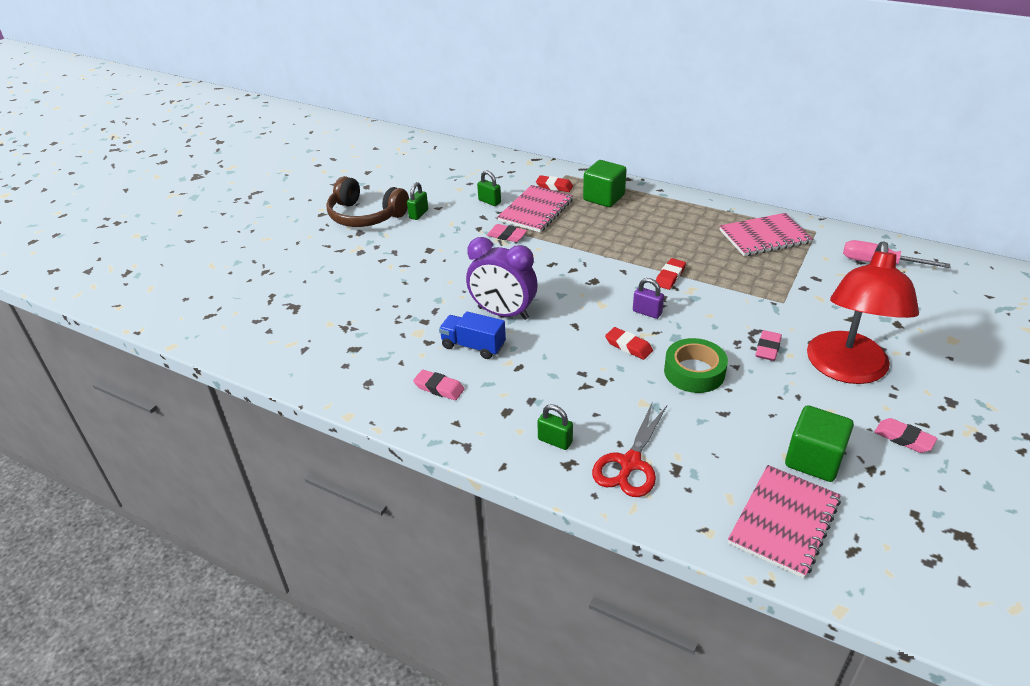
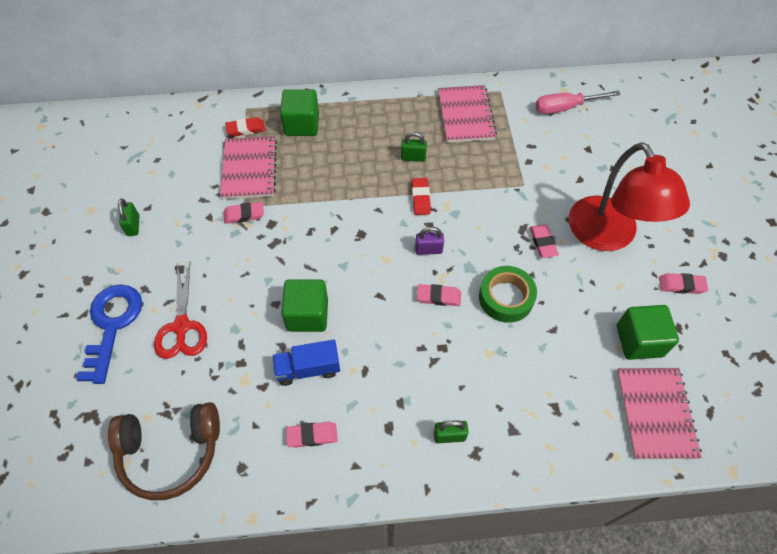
camera: 35 degrees left, 20 degrees up
brown headphones [326,176,409,227] -> brown headphones moved to [108,402,220,500]
purple clock [466,237,538,320] -> green cube [281,279,328,332]
green padlock [477,170,501,206] -> green padlock moved to [401,132,427,162]
red scissors [592,401,667,497] -> red scissors moved to [154,263,207,359]
red eraser [605,327,653,360] -> pink eraser [417,284,461,306]
pink notebook [720,213,813,256] -> pink notebook turned 45 degrees counterclockwise [438,85,497,143]
none -> blue key [76,284,142,384]

